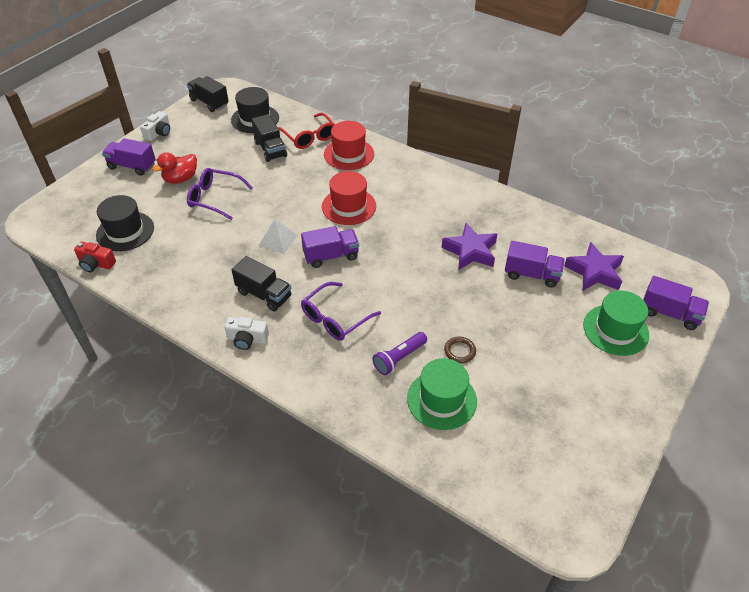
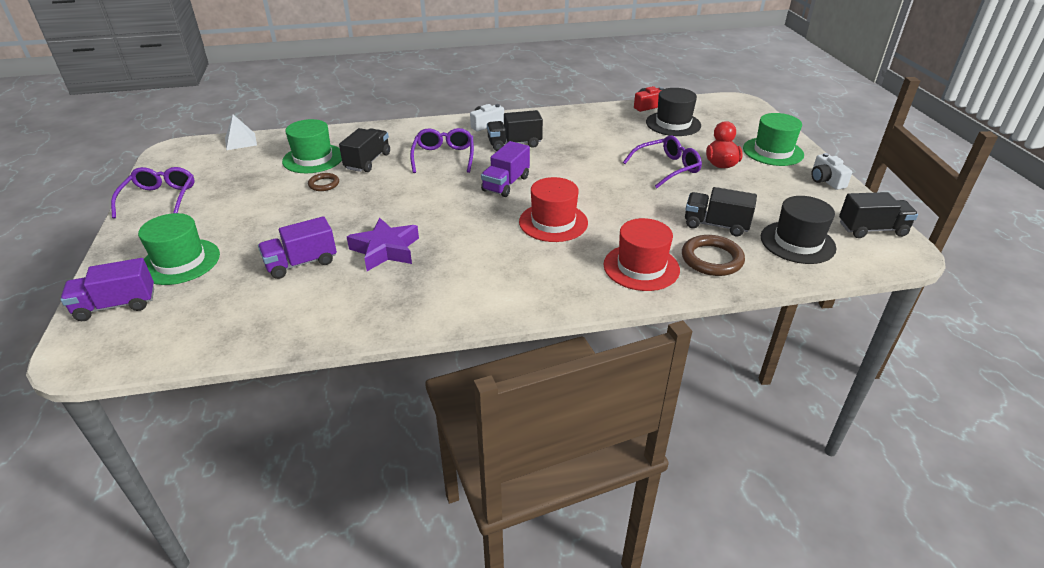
camera: 135 degrees right, 10 degrees down
purple truck [102,138,156,176] -> green hat [743,113,804,166]
white pyramid [258,219,297,254] -> white pyramid moved to [225,115,257,150]
red glasses [278,113,335,149] -> brown ring [682,235,745,276]
purple flashlight [373,332,427,375] -> black truck [339,128,390,172]
purple star [564,242,624,291] -> none
none -> purple glasses [111,167,195,218]

